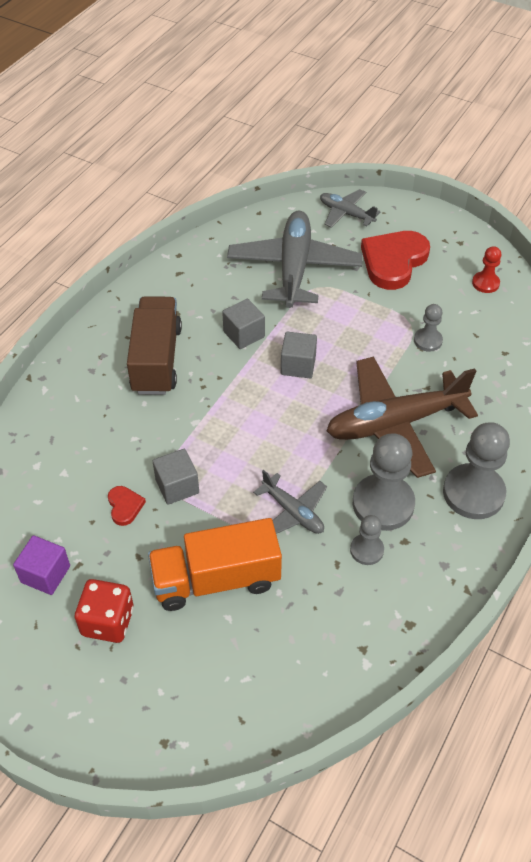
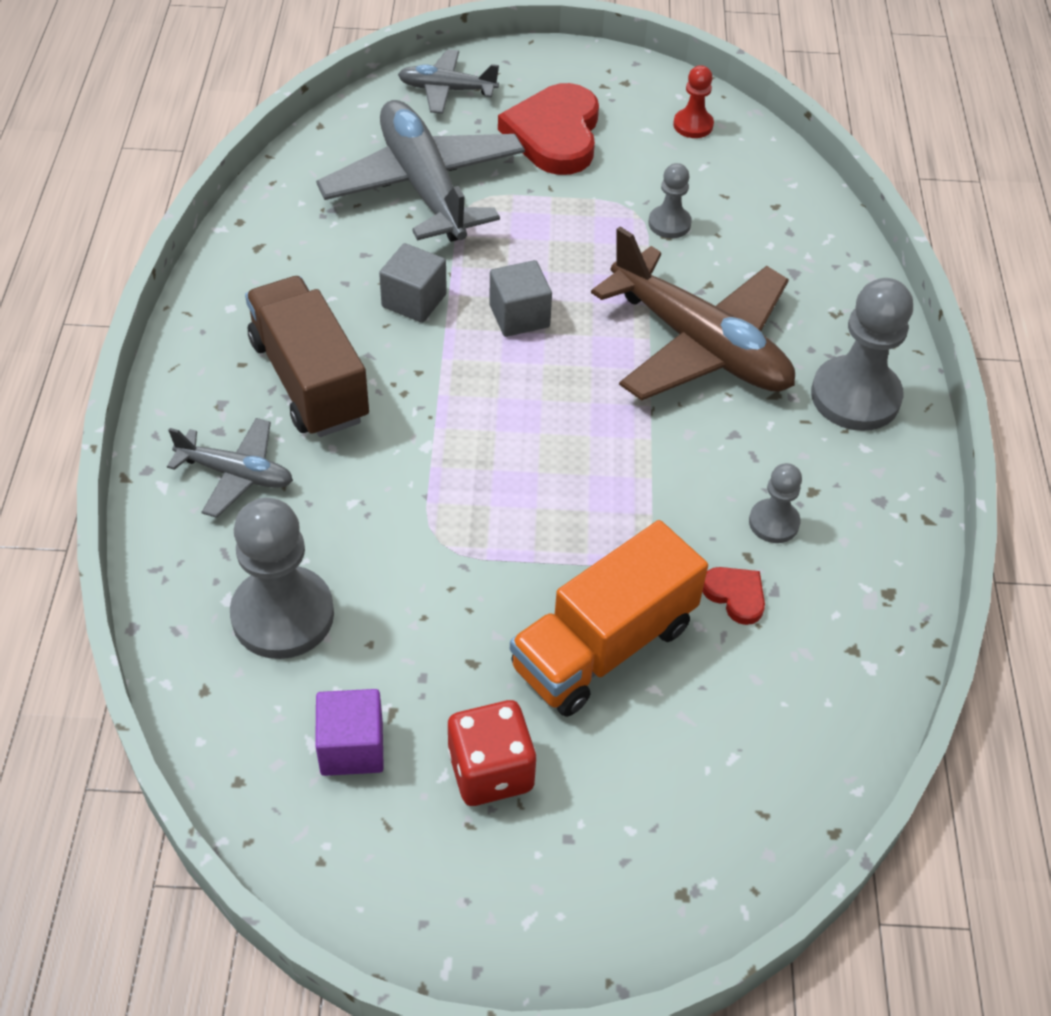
camera: 30 degrees left, 0 degrees up
red heart [108,486,146,526] -> red heart moved to [702,567,765,625]
grey cube [153,449,199,505] -> none
grey plane [253,470,327,534] -> grey plane moved to [167,418,293,518]
brown plane [327,357,478,478] -> brown plane turned 90 degrees counterclockwise [591,226,795,400]
grey pawn [353,433,415,531] -> grey pawn moved to [230,498,334,659]

